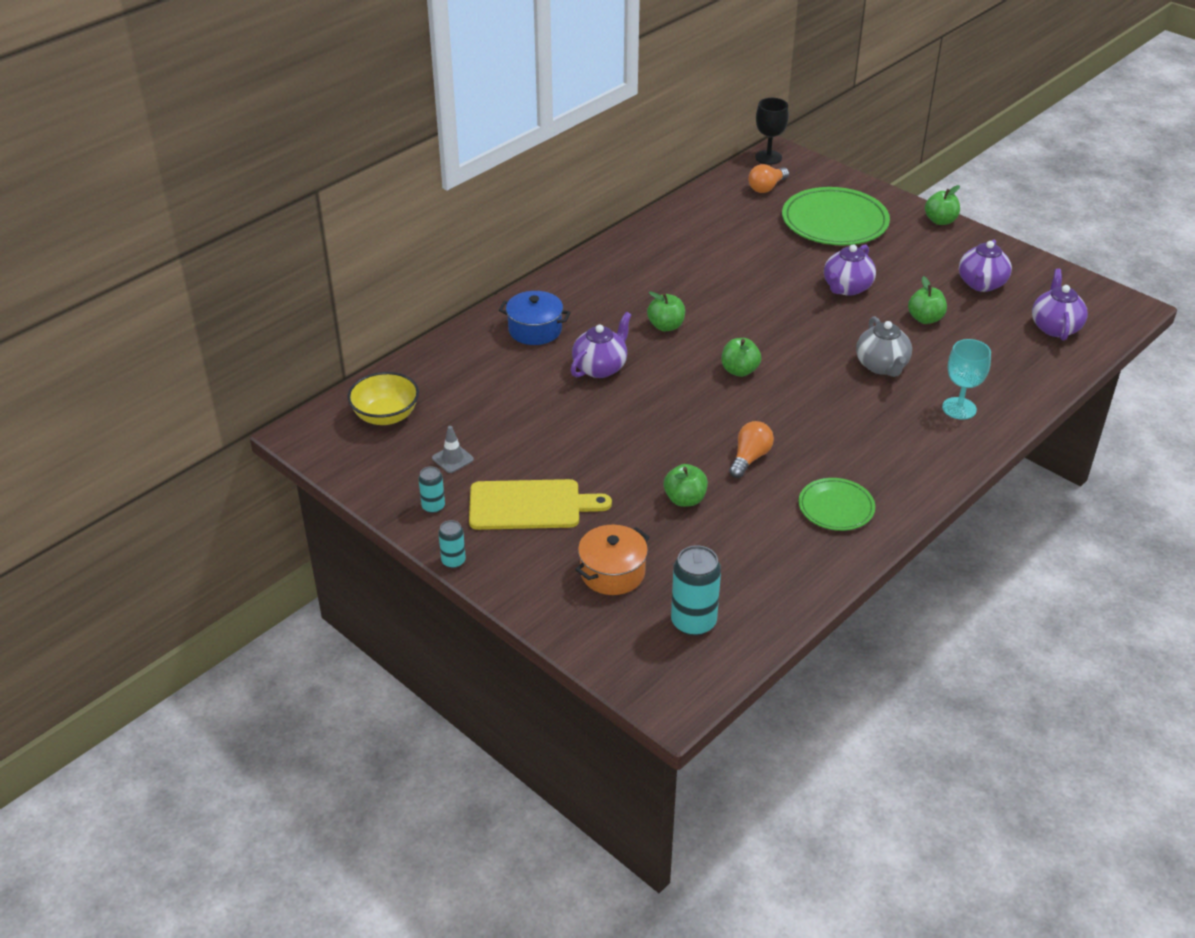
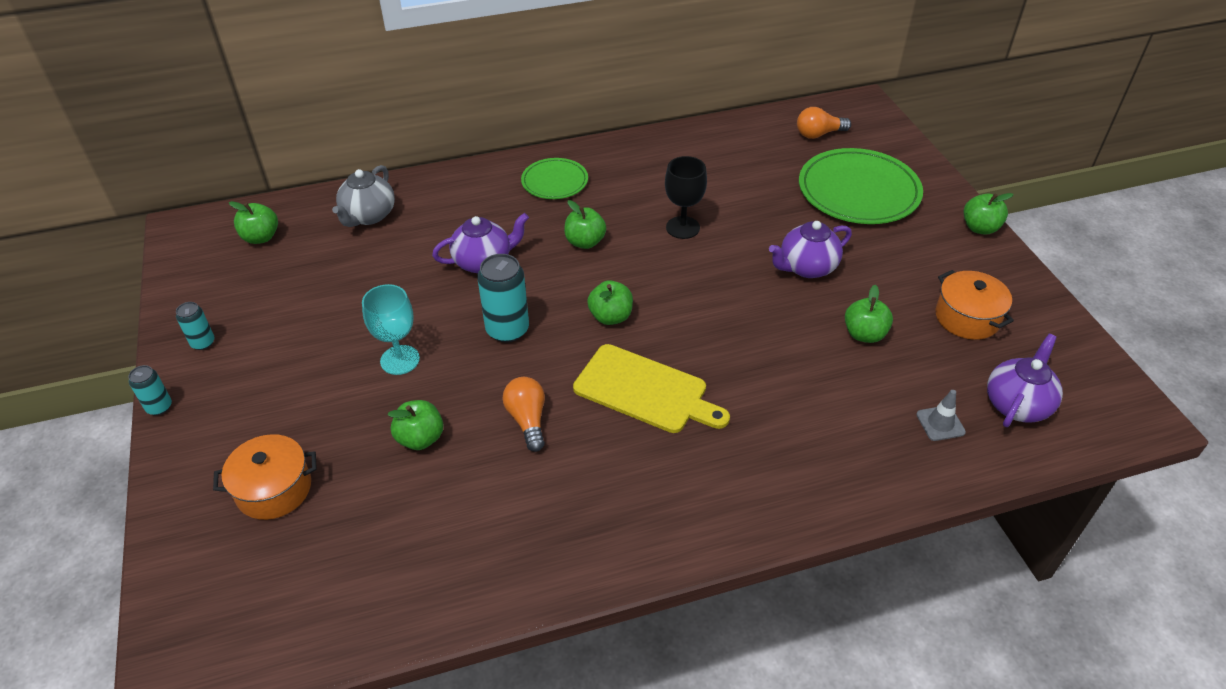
camera: 30 degrees right, 5 degrees up
yellow bowl [347,372,419,425] -> green apple [229,201,278,244]
grey traffic cone [432,426,474,473] -> grey traffic cone moved to [916,390,966,441]
yellow cutting board [469,479,612,530] -> yellow cutting board moved to [573,344,730,433]
blue pot [499,291,571,345] -> none
turquoise can [671,545,721,636] -> turquoise can moved to [477,254,529,343]
orange light bulb [729,421,774,478] -> orange light bulb turned 75 degrees counterclockwise [502,377,545,452]
black goblet [755,98,789,165] -> black goblet moved to [665,156,707,239]
green plate [798,478,875,531] -> green plate moved to [521,158,588,199]
grey teapot [856,316,912,377] -> grey teapot moved to [332,165,395,227]
turquoise goblet [942,339,991,420] -> turquoise goblet moved to [362,284,420,375]
purple teapot [959,239,1012,292] -> orange pot [935,270,1014,340]

